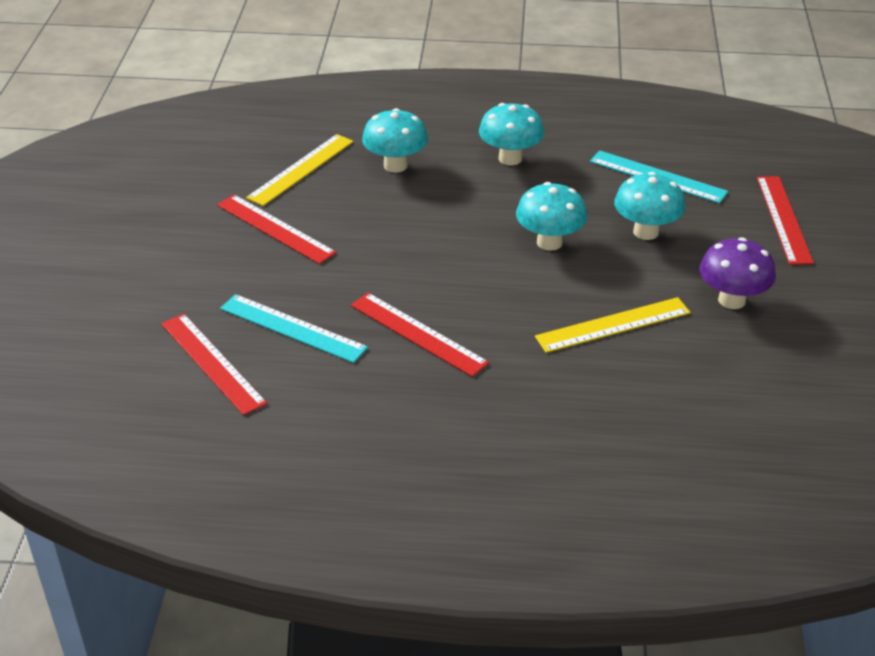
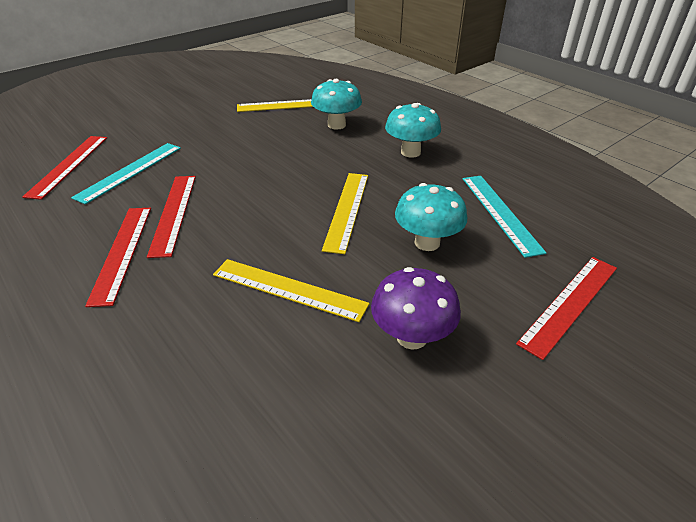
camera: 45 degrees right, 0 degrees up
red ruler [217,195,336,264] -> red ruler moved to [85,208,151,307]
turquoise ruler [220,294,368,363] -> turquoise ruler turned 45 degrees clockwise [71,143,181,205]
turquoise mushroom [516,182,587,251] -> yellow ruler [322,173,368,254]

